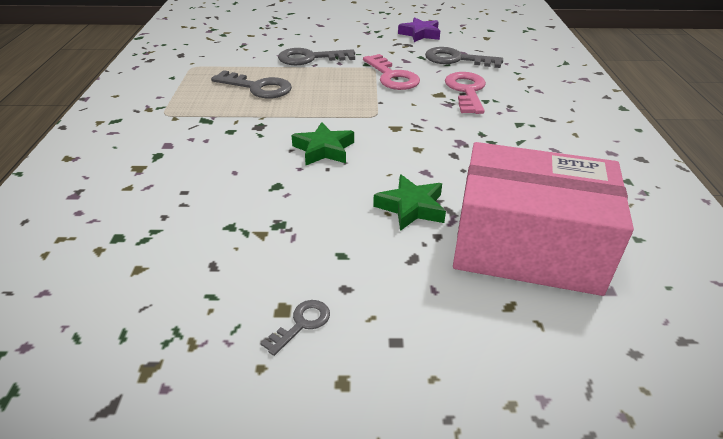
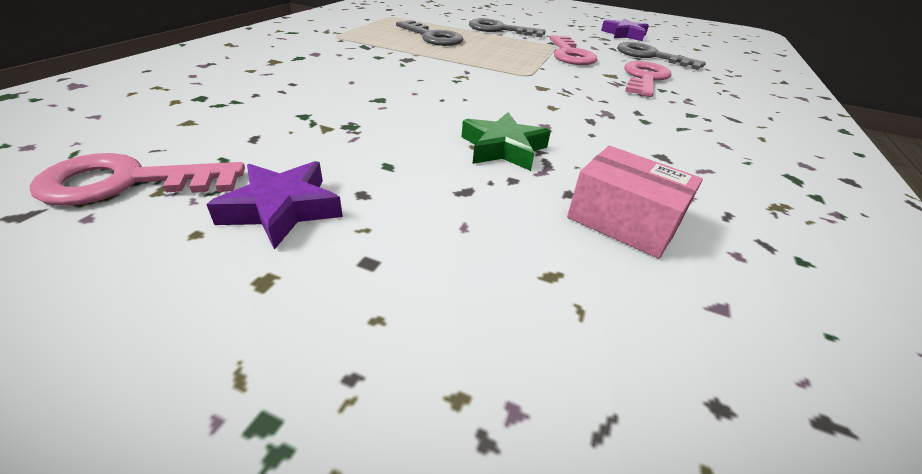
camera: 20 degrees right, 0 degrees up
grey key [261,300,330,356] -> purple star [206,161,343,250]
green star [291,122,354,165] -> none
pink box [453,142,634,296] -> pink box [567,146,703,259], size x0.48
none -> pink key [30,153,245,206]

